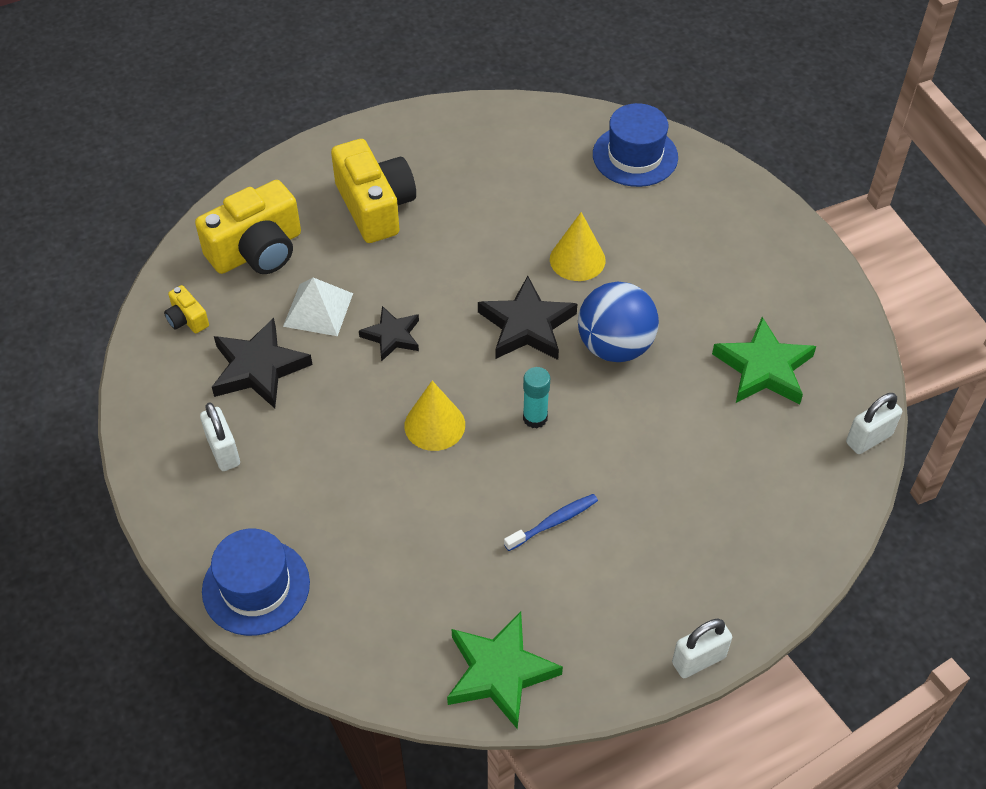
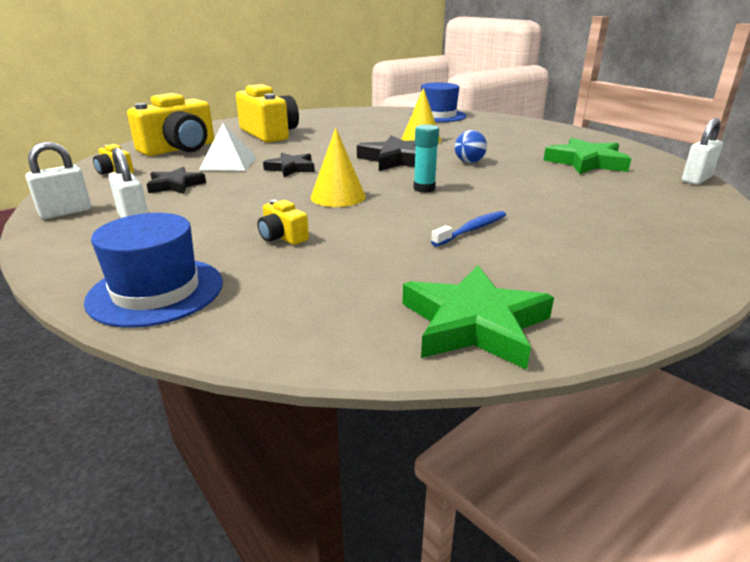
camera: 10 degrees left, 25 degrees down
black star [212,318,313,408] -> black star [147,167,206,194], size x0.63
blue ball [578,281,659,362] -> blue ball [455,130,487,163], size x0.51
white padlock [672,619,732,678] -> white padlock moved to [26,142,91,219]
none -> yellow camera [258,200,309,245]

